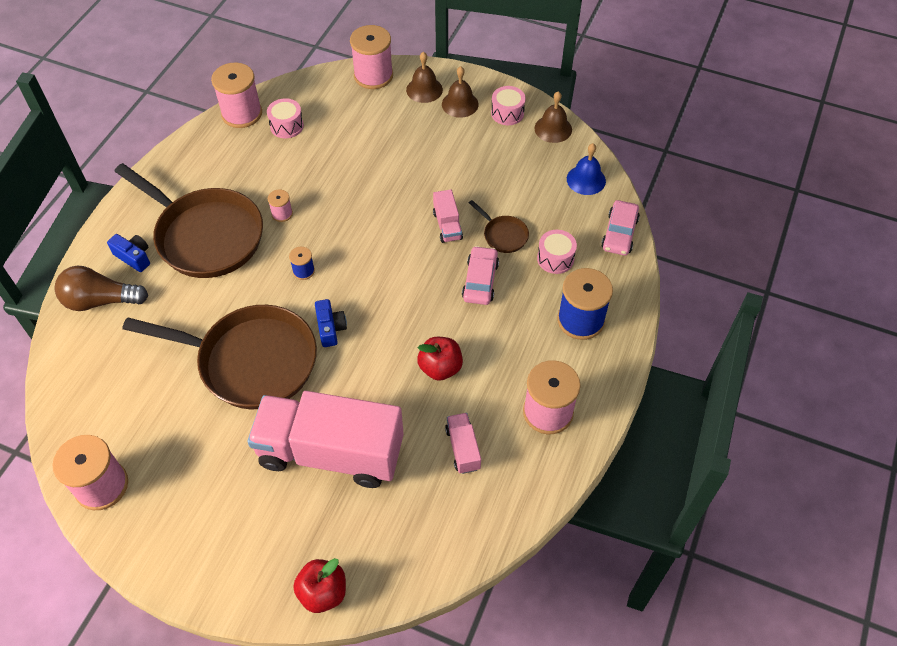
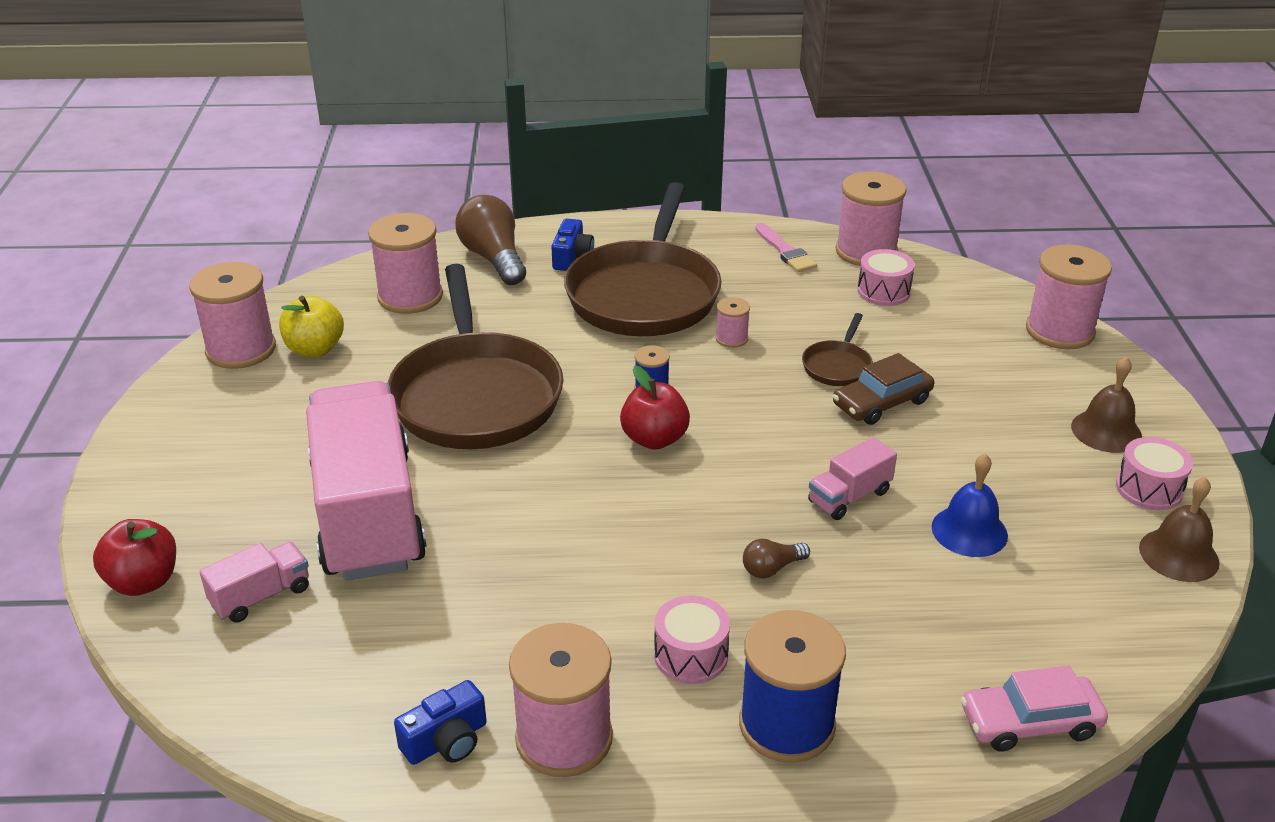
camera: 65 degrees right, 20 degrees down
blue camera [315,299,347,347] -> blue camera moved to [394,680,487,765]
brown bell [406,52,443,103] -> none
red apple [417,337,463,381] -> red apple moved to [620,365,690,450]
pink truck [445,413,481,474] -> pink truck moved to [199,542,309,623]
pink car [462,246,499,305] -> brown light bulb [743,538,810,579]
brown pan [469,200,529,253] -> brown pan moved to [802,313,873,386]
pink drum [537,230,577,274] -> pink drum moved to [654,595,730,684]
blue bell [567,143,606,195] -> blue bell moved to [932,454,1008,557]
none -> yellow apple [279,296,344,357]
none -> pink spool [368,213,443,314]
none -> pink brush [755,223,817,272]
none -> brown car [833,353,934,425]

